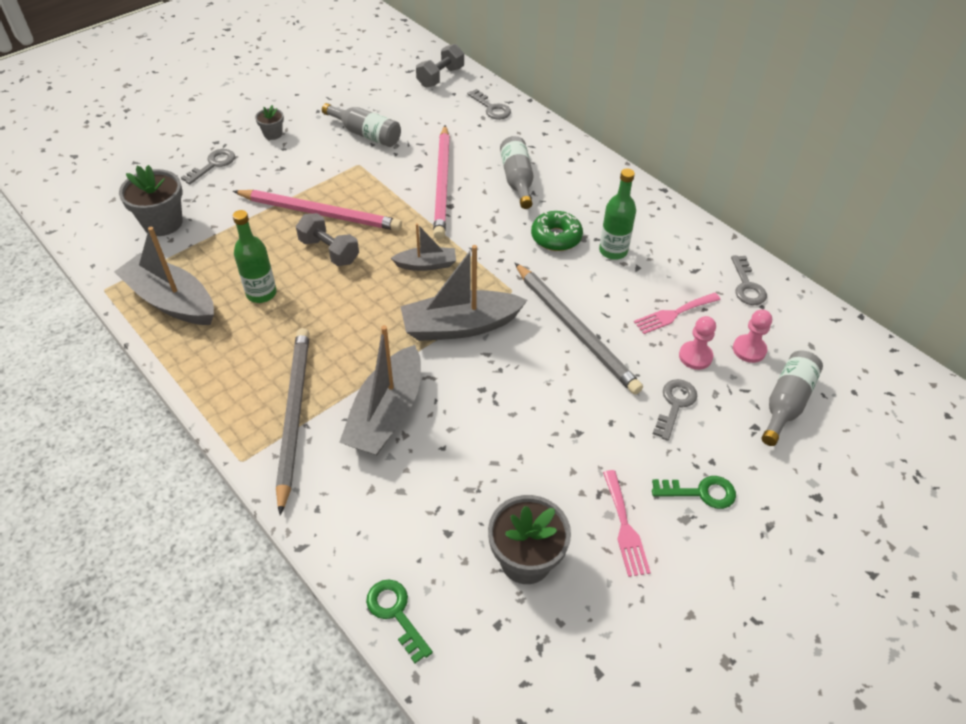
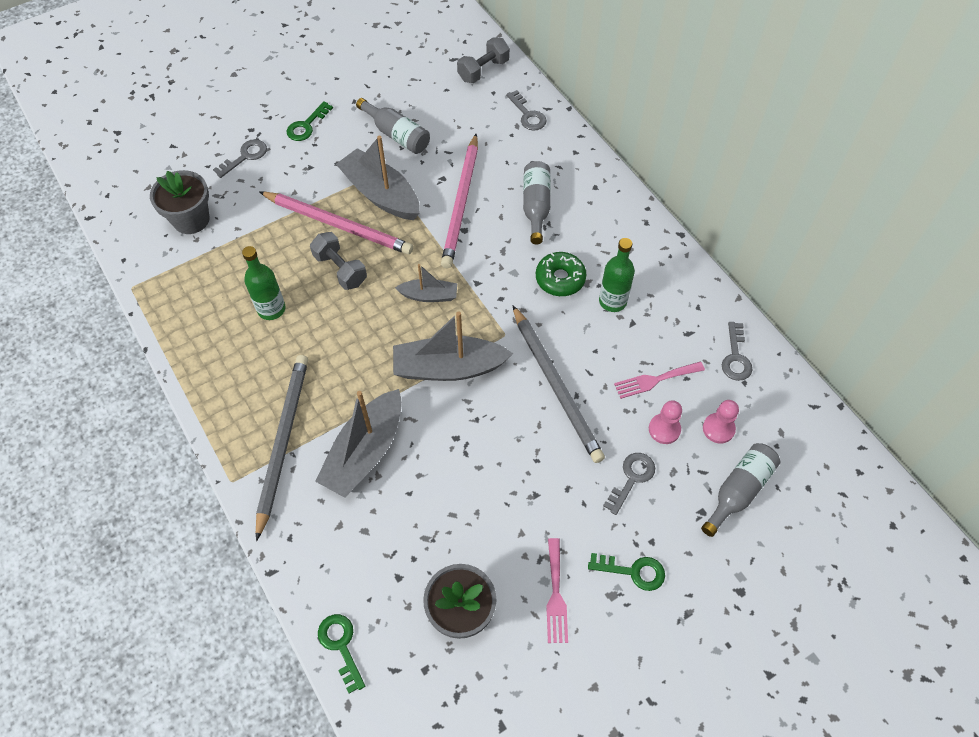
camera: 10 degrees right, 10 degrees up
grey boat [114,227,214,325] -> grey boat moved to [336,136,420,220]
grey flower pot [255,105,284,140] -> green key [287,101,333,141]

